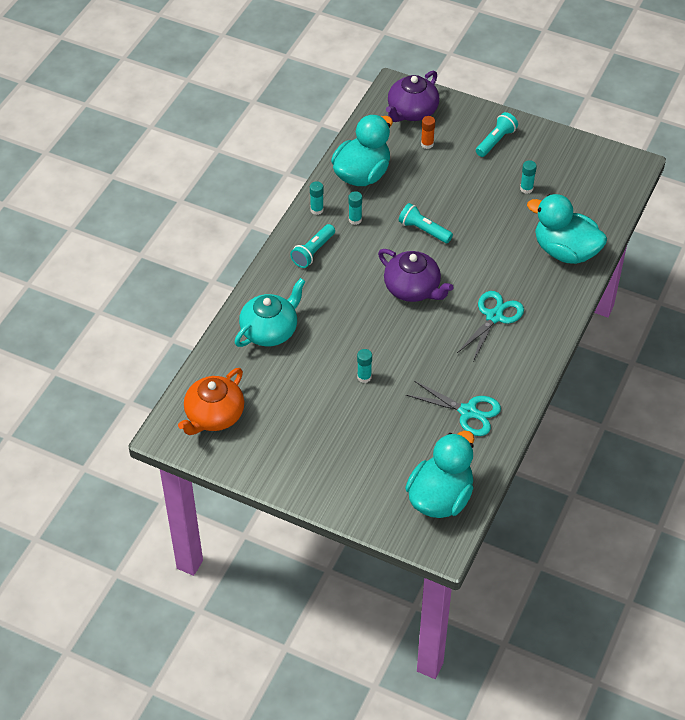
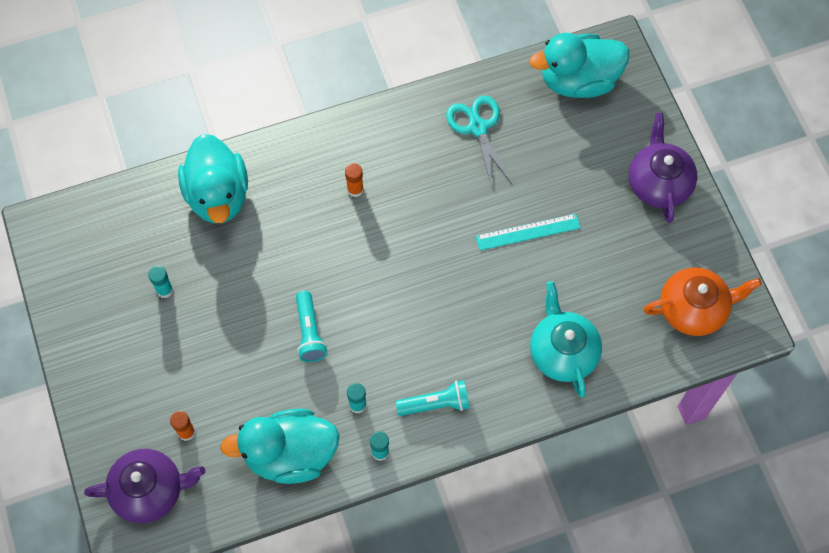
camera: 135 degrees left, 15 degrees up
turquoise teapot [235,278,306,347] -> turquoise teapot turned 75 degrees clockwise [530,281,602,397]
turquoise glue stick [357,349,372,383] -> turquoise ruler [476,214,581,250]
purple teapot [378,249,454,302] -> purple teapot moved to [629,112,697,223]
turquoise scissors [457,291,524,361] -> orange glue stick [345,163,364,197]
turquoise flashlight [476,112,518,157] -> none

